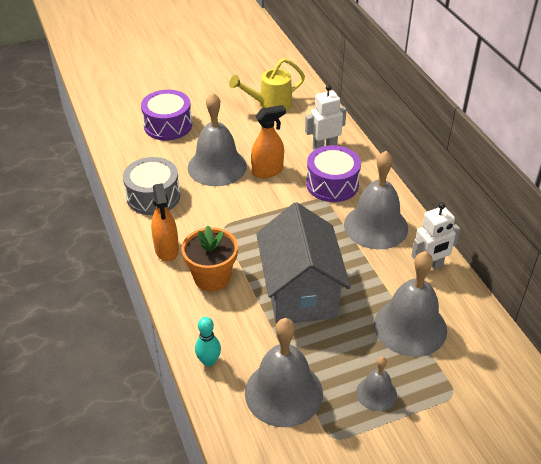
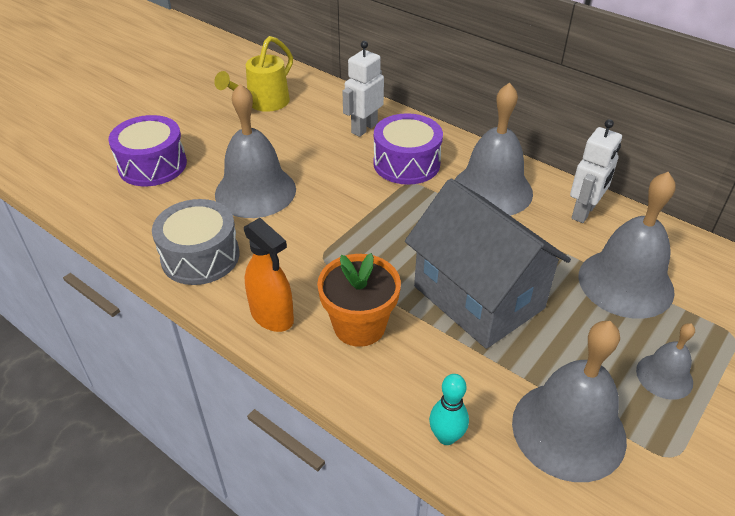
camera: 30 degrees left, 0 degrees up
orange spray bottle [251,105,286,178] -> none

